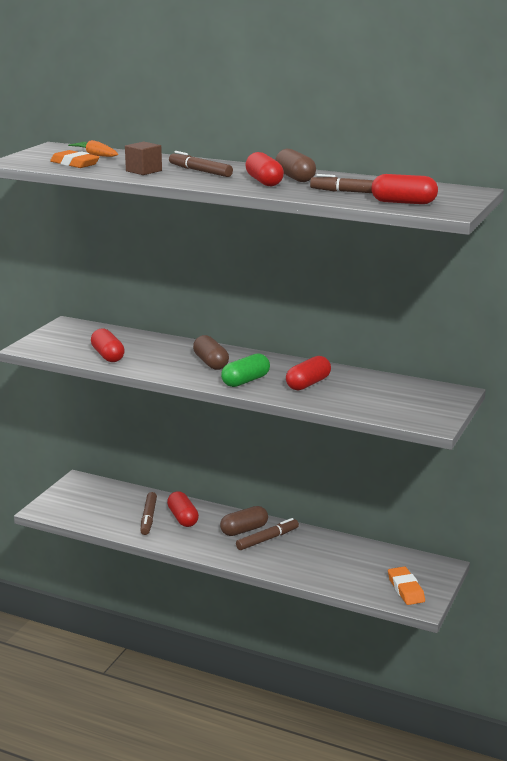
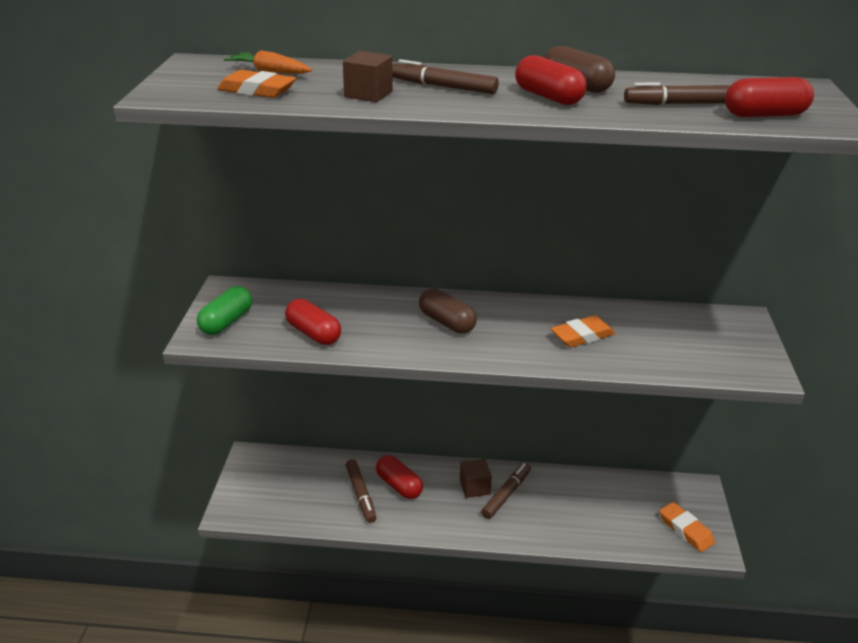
camera: 20 degrees left, 10 degrees up
brown capsule [220,506,268,536] -> brown cube [460,458,492,498]
green capsule [221,353,270,387] -> green capsule moved to [197,286,252,335]
red capsule [286,356,331,391] -> orange eraser [550,315,615,347]

